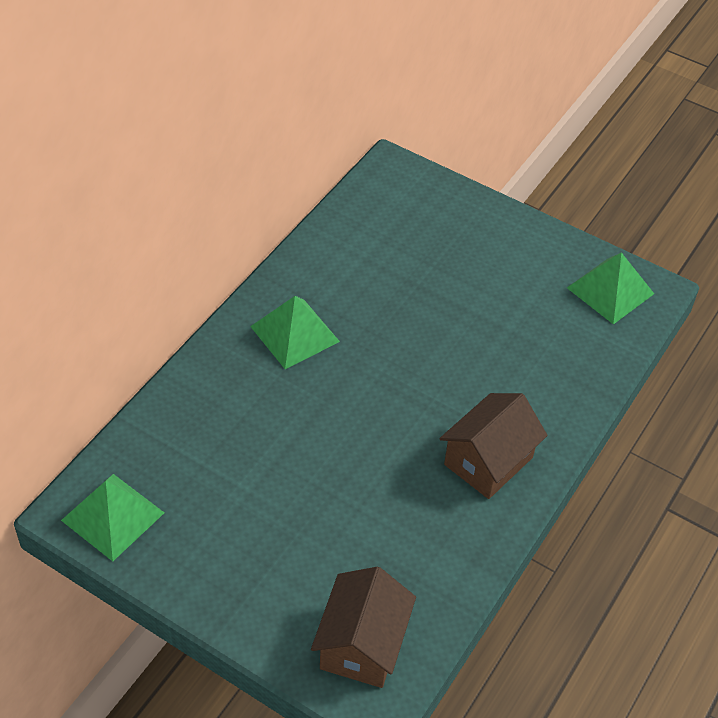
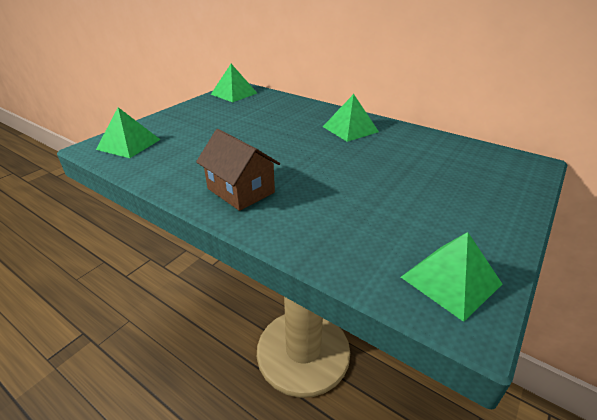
camera: 95 degrees right, 15 degrees down
brown house [311,567,416,688] -> green pyramid [96,107,161,158]

